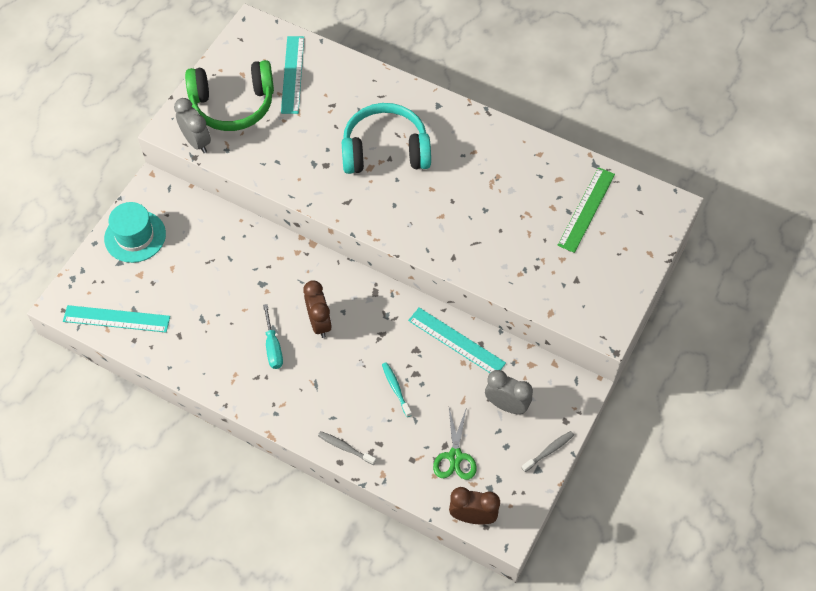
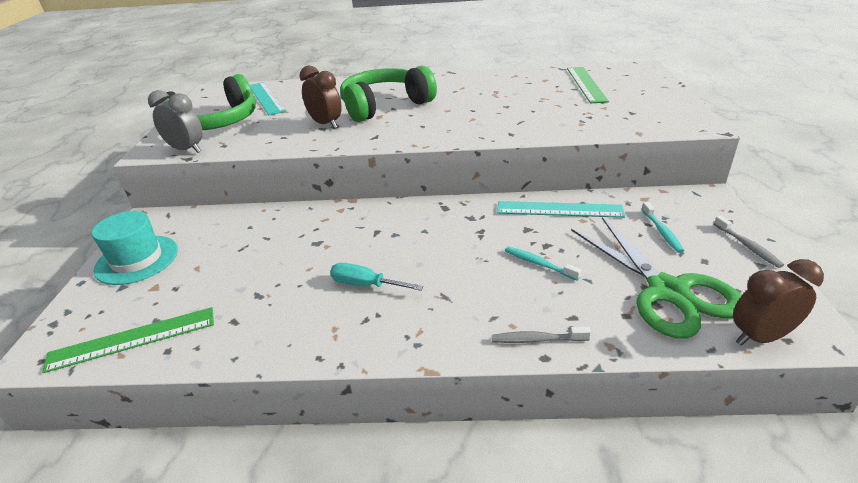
camera: 25 degrees left, 25 degrees down
turquoise ruler [63,305,170,332] -> green ruler [42,307,214,373]
turquoise screwdriver [263,304,283,369] -> turquoise screwdriver turned 150 degrees clockwise [330,263,424,291]
brown clock [304,280,332,338] -> brown clock moved to [300,65,342,129]
turquoise headphones [342,103,431,174] -> green headphones [340,66,437,122]
green scissors [433,407,477,480] -> green scissors [571,217,741,338], size x1.77
grey clock [485,370,533,414] -> turquoise toothbrush [641,202,684,253]
grey toothbrush [522,431,574,472] -> grey toothbrush turned 135 degrees clockwise [714,216,784,268]

